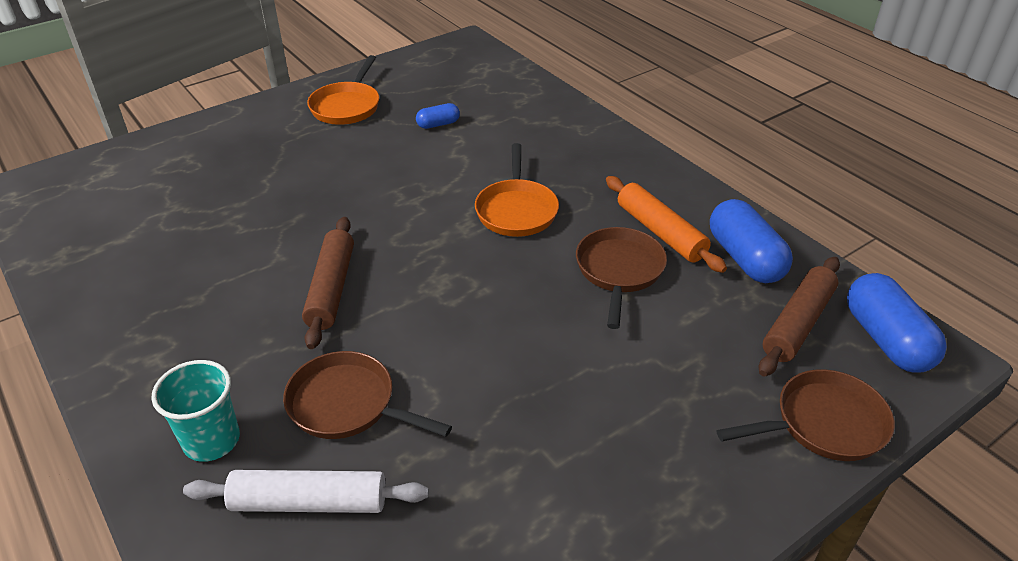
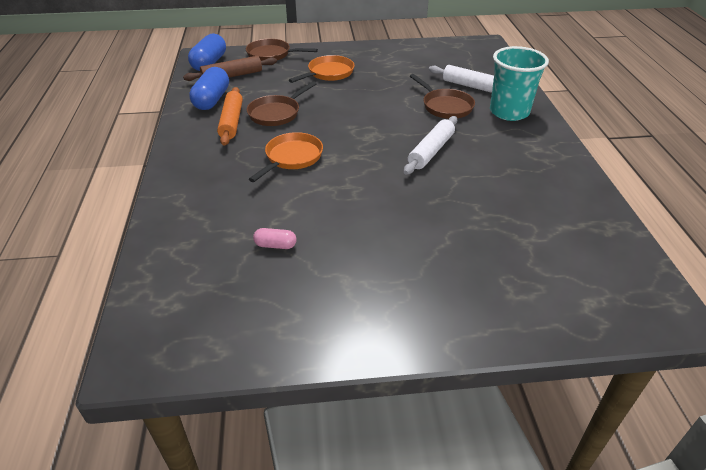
camera: 150 degrees left, 0 degrees up
turquoise cup [151,360,240,462] -> turquoise cup [490,46,549,121], size x1.53
brown rolling pin [302,217,354,349] -> white rolling pin [404,116,457,175]
orange pan [307,55,379,125] -> orange pan moved to [289,55,354,83]
blue capsule [416,103,460,129] -> pink capsule [253,228,297,249]

